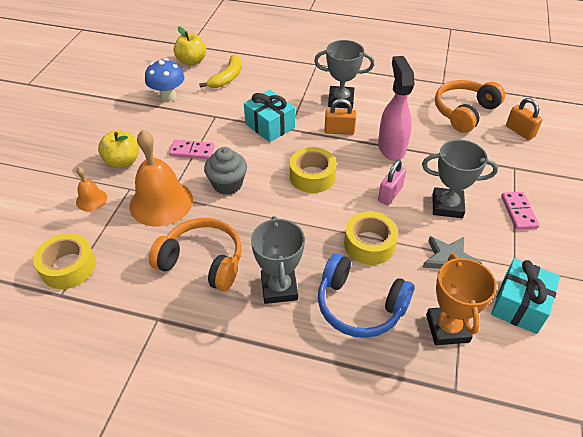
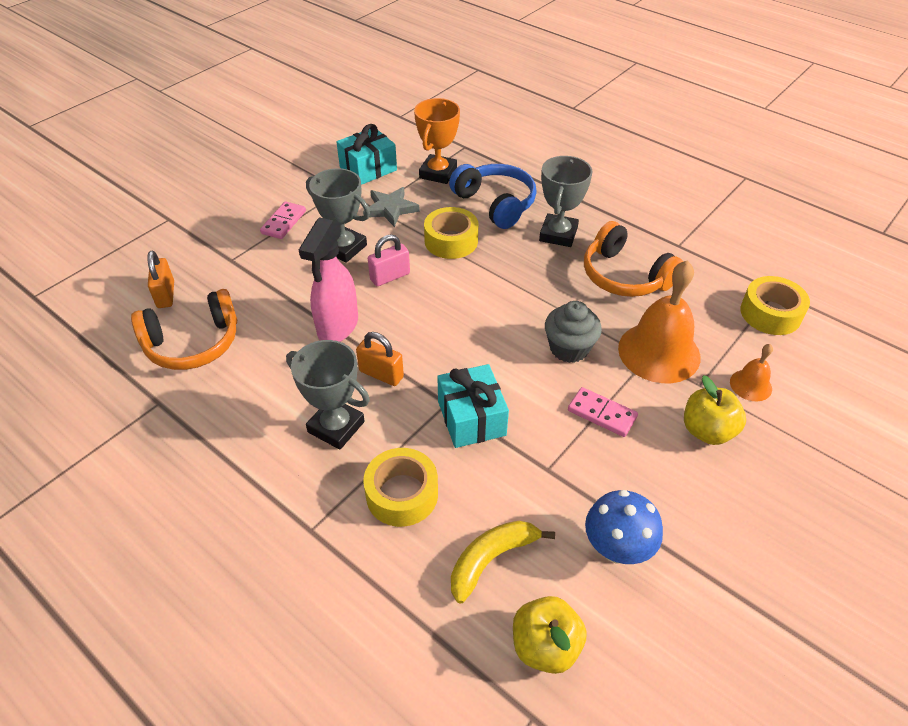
camera: 155 degrees left, 0 degrees up
yellow tape [290,147,337,193] -> yellow tape moved to [363,448,438,527]

